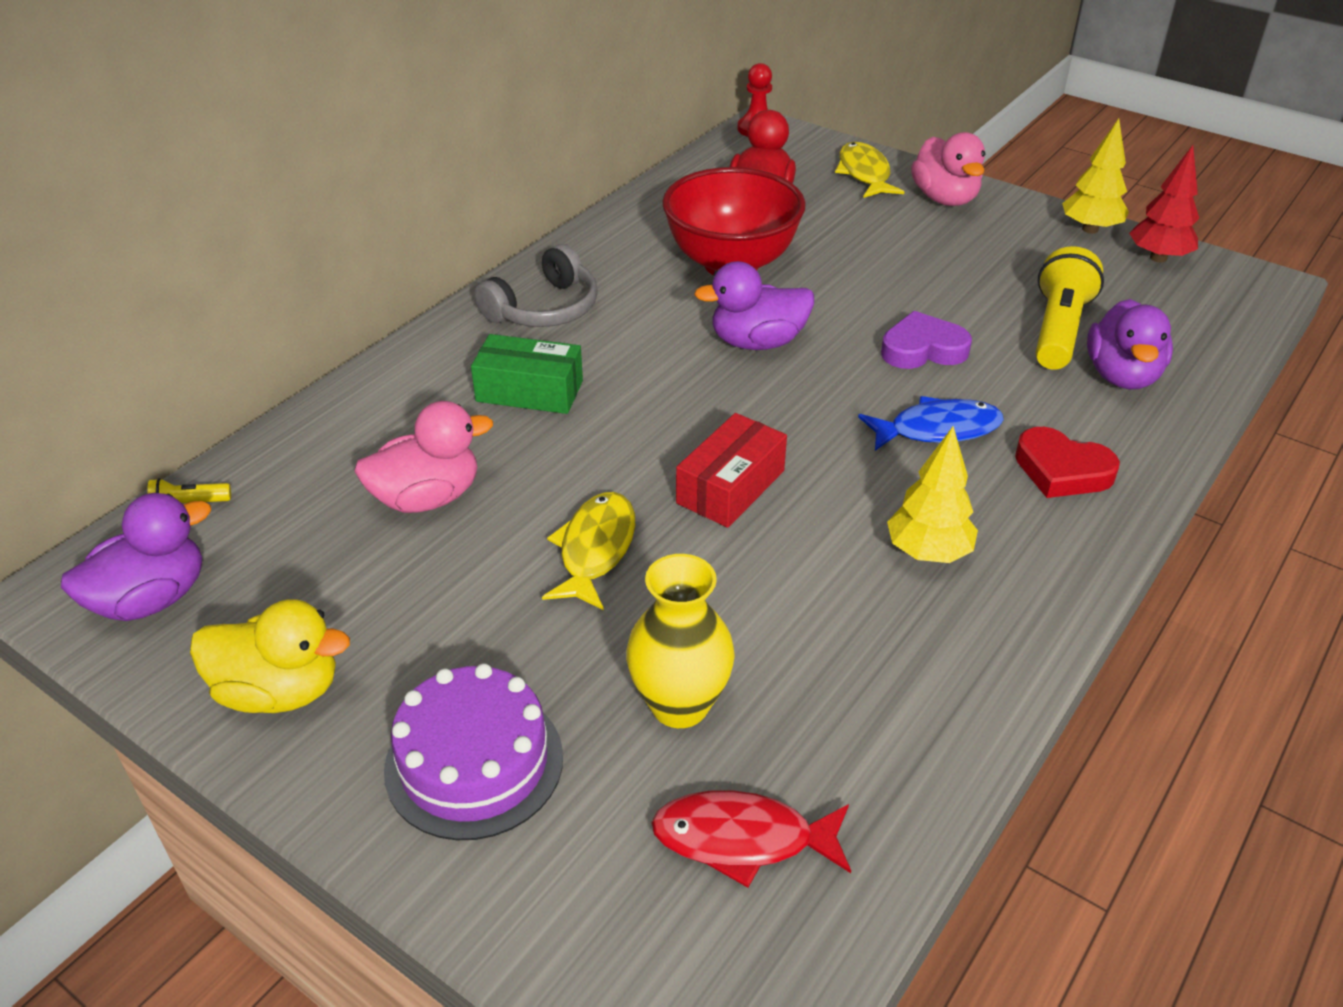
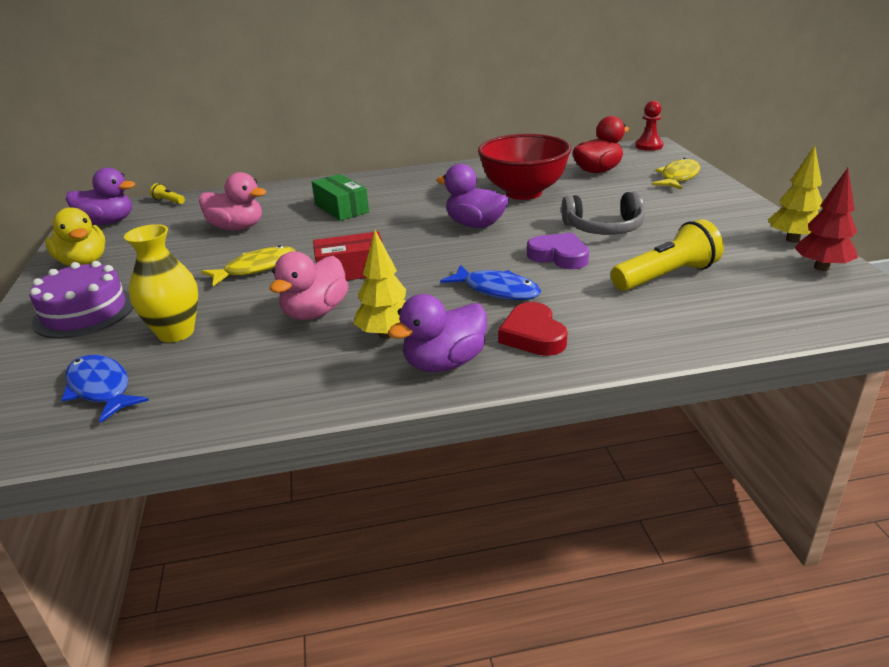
camera: 45 degrees right, 10 degrees down
grey headphones [475,244,598,327] -> grey headphones moved to [562,191,645,235]
red fish [651,790,851,888] -> blue fish [61,354,149,423]
pink duck [911,132,985,206] -> pink duck moved to [270,252,349,320]
purple duck [1087,299,1173,389] -> purple duck moved to [388,294,487,372]

